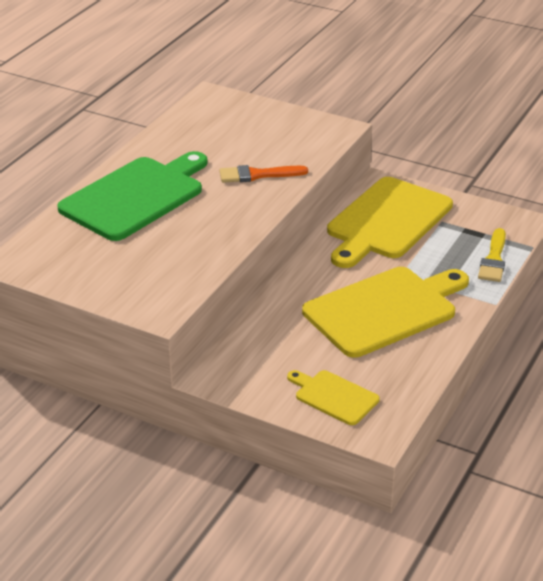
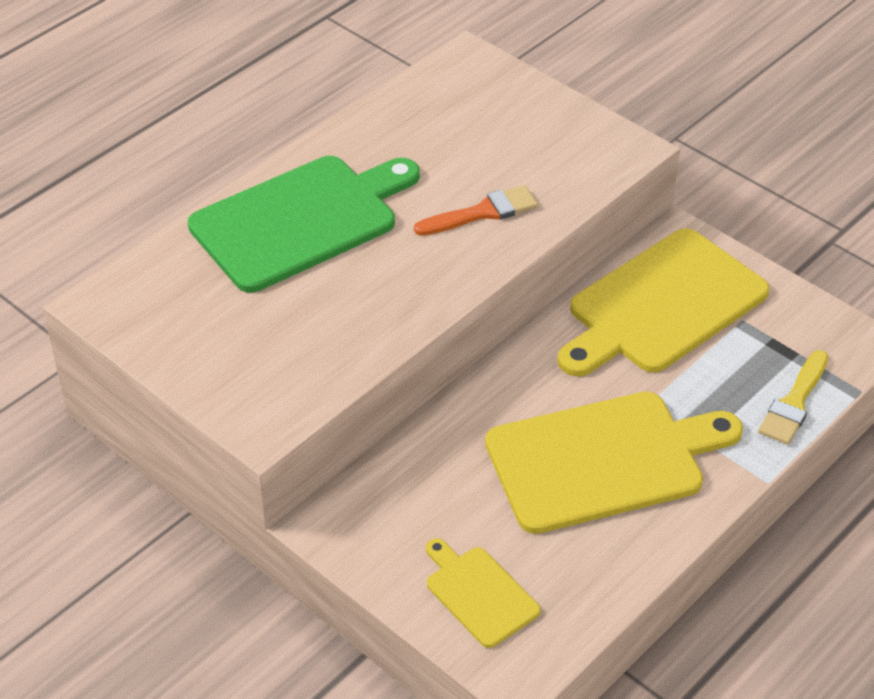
camera: 15 degrees right, 10 degrees up
orange brush [219,165,308,183] -> orange brush turned 150 degrees clockwise [414,185,538,236]

